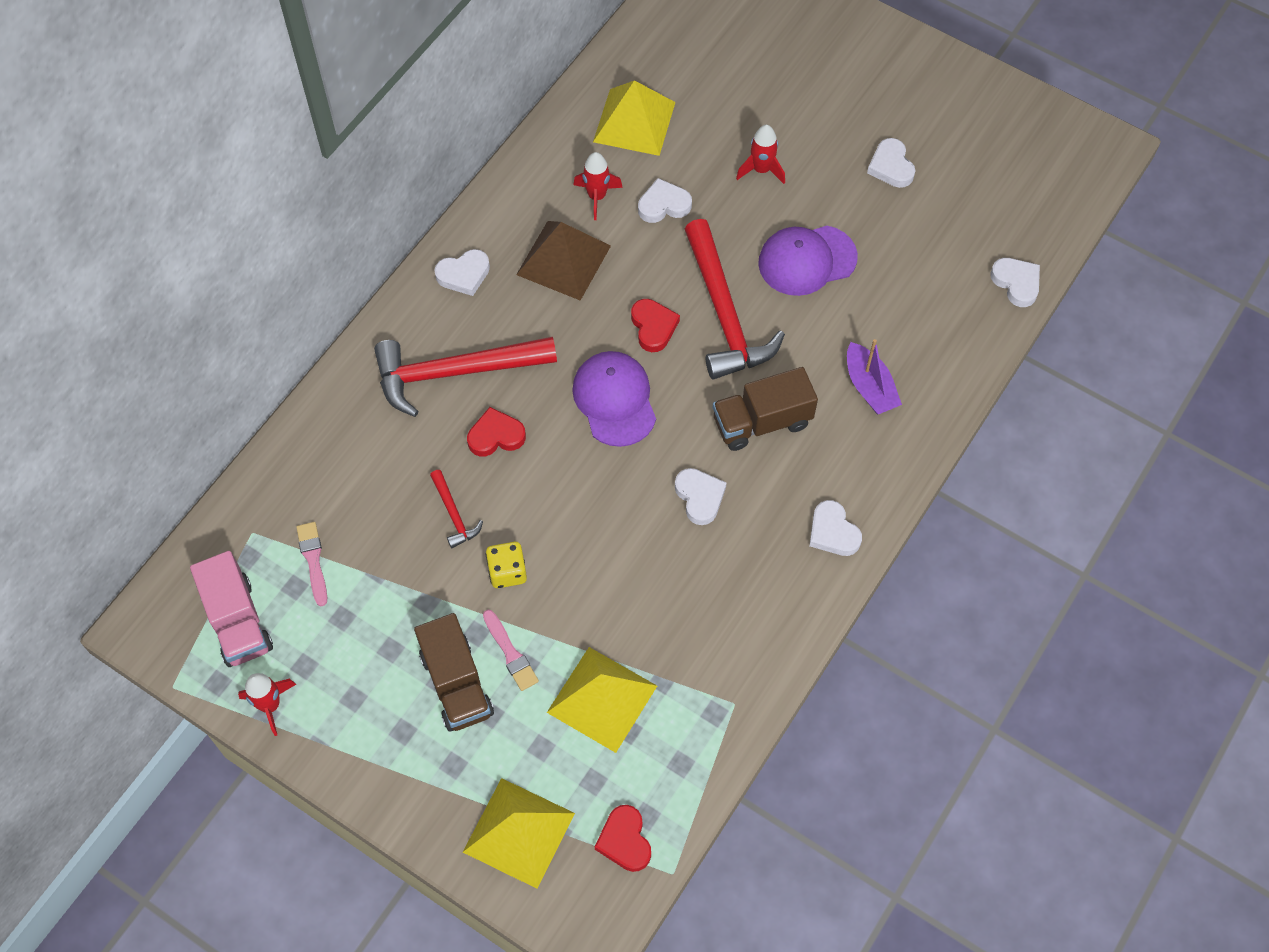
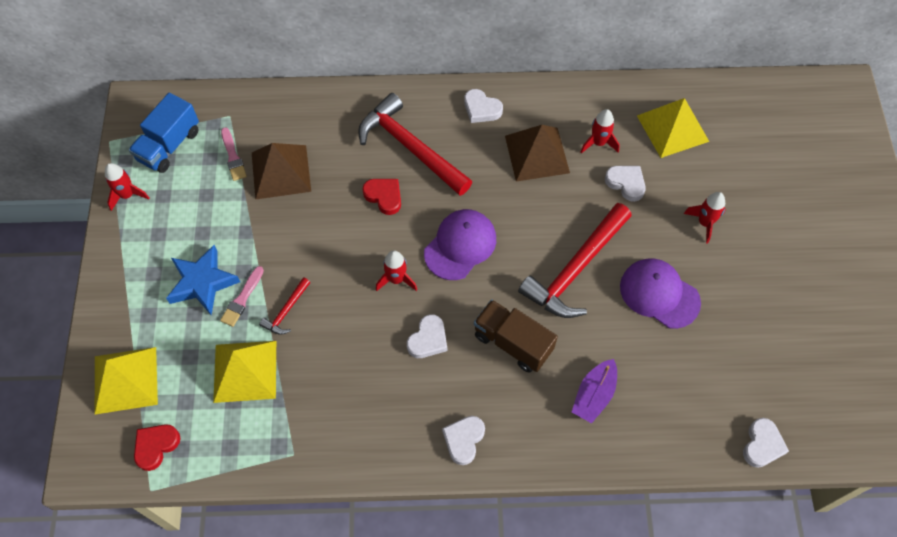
camera: 55 degrees right, 0 degrees up
pink truck [190,551,273,667] -> blue truck [129,93,199,173]
pink brush [296,522,327,606] -> pink brush turned 120 degrees clockwise [221,127,247,181]
brown truck [414,613,494,732] -> blue star [166,245,240,315]
red hammer [430,470,483,548] -> red hammer moved to [259,277,311,335]
yellow dice [486,542,527,588] -> none
red heart [631,299,680,352] -> none
white heart [867,138,915,188] -> none
none -> brown pyramid [252,143,311,200]
none -> red rocket [376,250,417,291]

